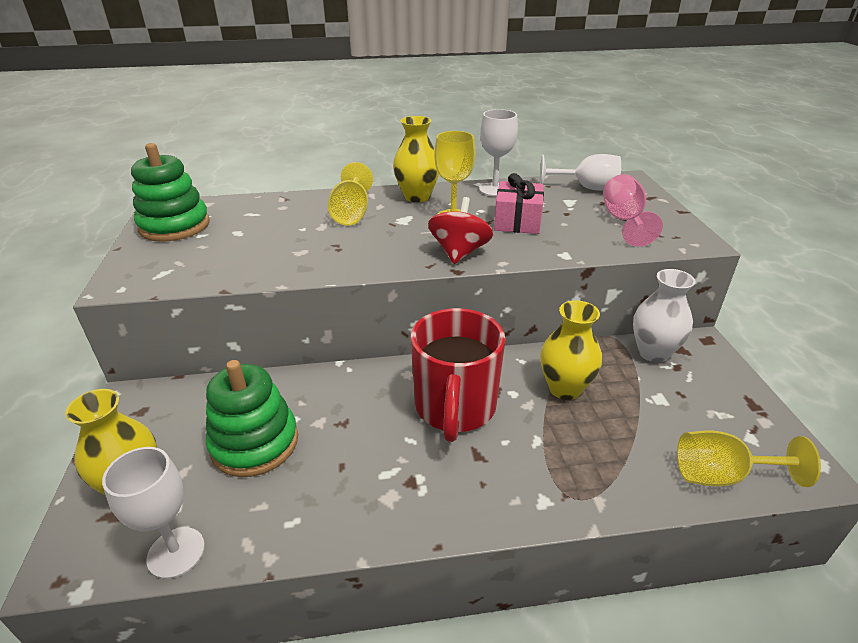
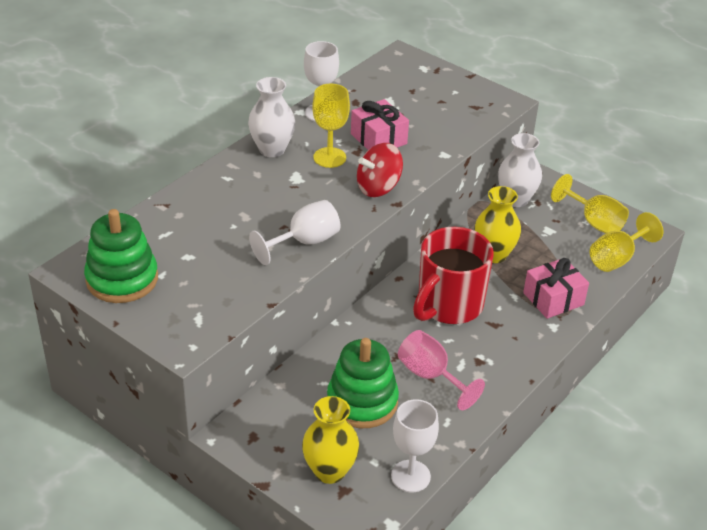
camera: 45 degrees left, 5 degrees up
yellow goblet [328,162,373,225] -> yellow goblet moved to [551,174,629,233]
yellow vase [393,116,439,202] -> white vase [248,77,295,157]
red mug [411,308,506,442] -> red mug turned 75 degrees clockwise [413,227,494,324]
red spinning top [428,197,493,264] -> red spinning top turned 90 degrees counterclockwise [357,143,403,197]
white goblet [540,154,621,191] -> white goblet moved to [249,200,340,265]
pink goblet [603,174,663,246] -> pink goblet moved to [398,330,485,410]
none -> pink gift [523,258,589,319]

